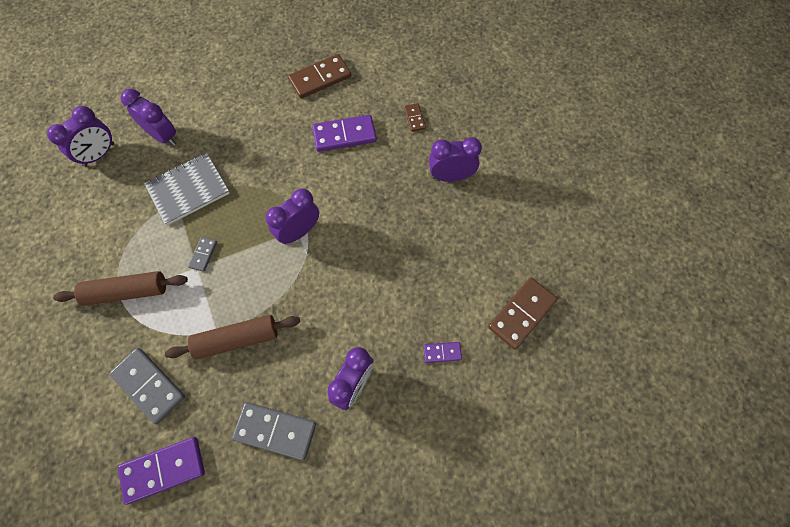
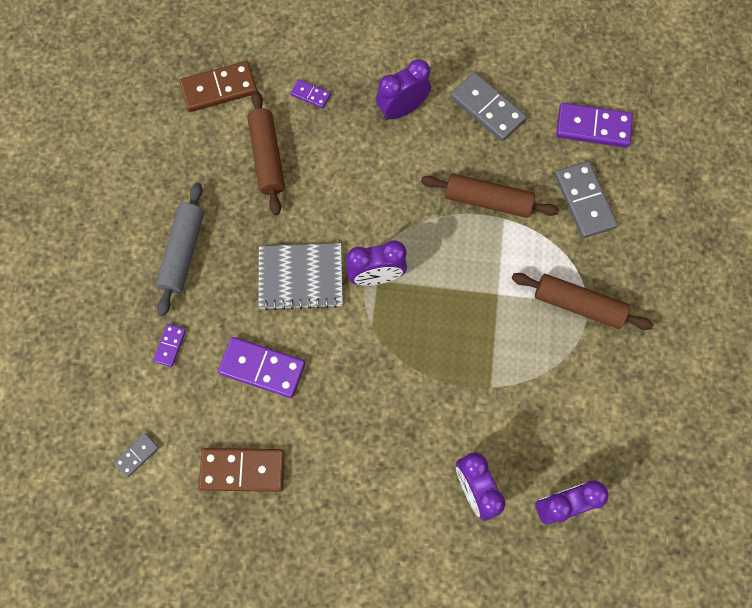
camera: 150 degrees left, 5 degrees up
grey notebook [144,153,230,225] -> grey notebook moved to [259,243,343,311]
grey domino [188,237,217,272] -> grey domino moved to [114,433,159,477]
brown domino [404,103,426,132] -> purple domino [153,324,186,367]
purple clock [429,137,482,182] -> grey rolling pin [156,182,204,316]
none -> brown rolling pin [247,90,285,215]

